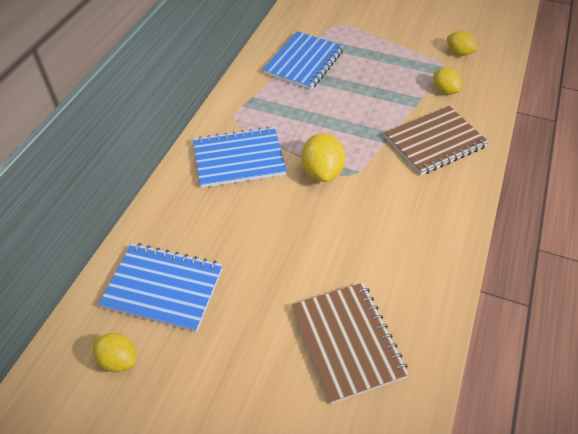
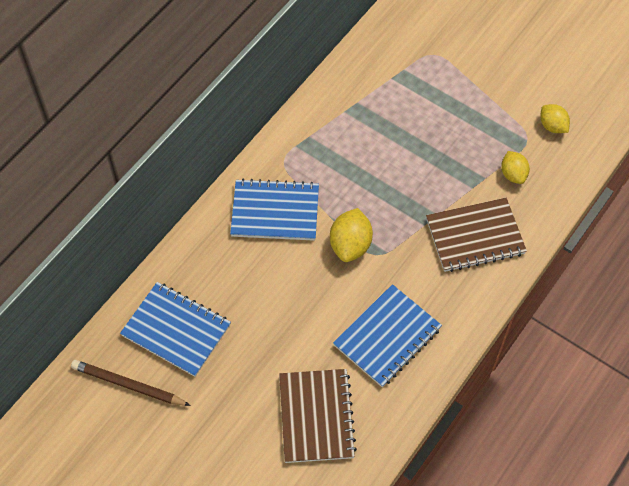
camera: 15 degrees right, 10 degrees up
yellow lemon [93,333,136,372] -> brown pencil [71,360,191,406]
blue notebook [262,31,344,90] -> blue notebook moved to [333,284,442,387]

